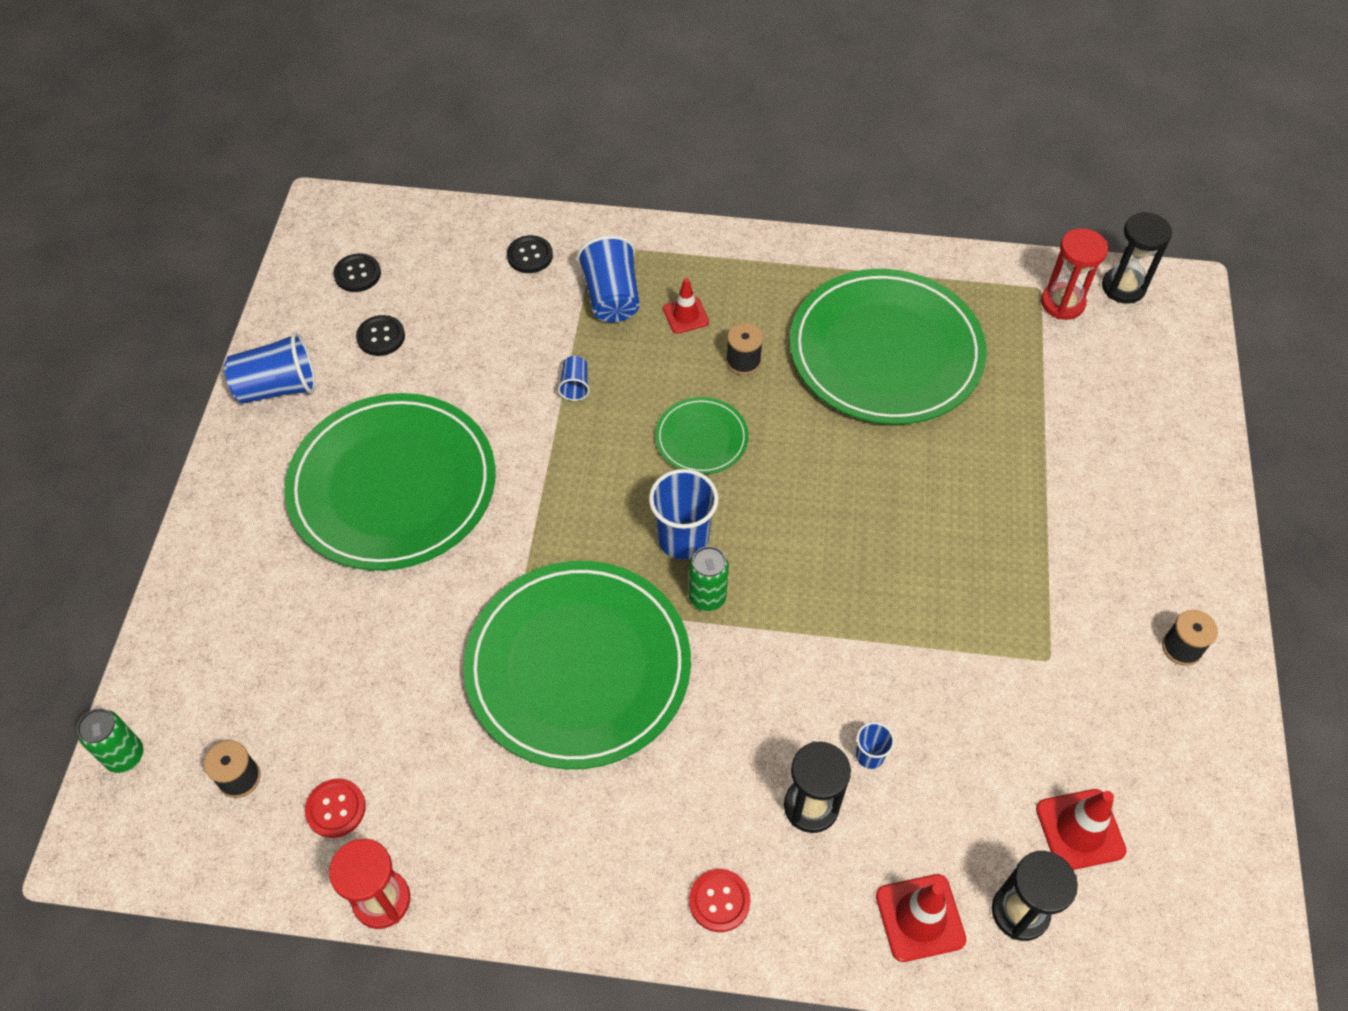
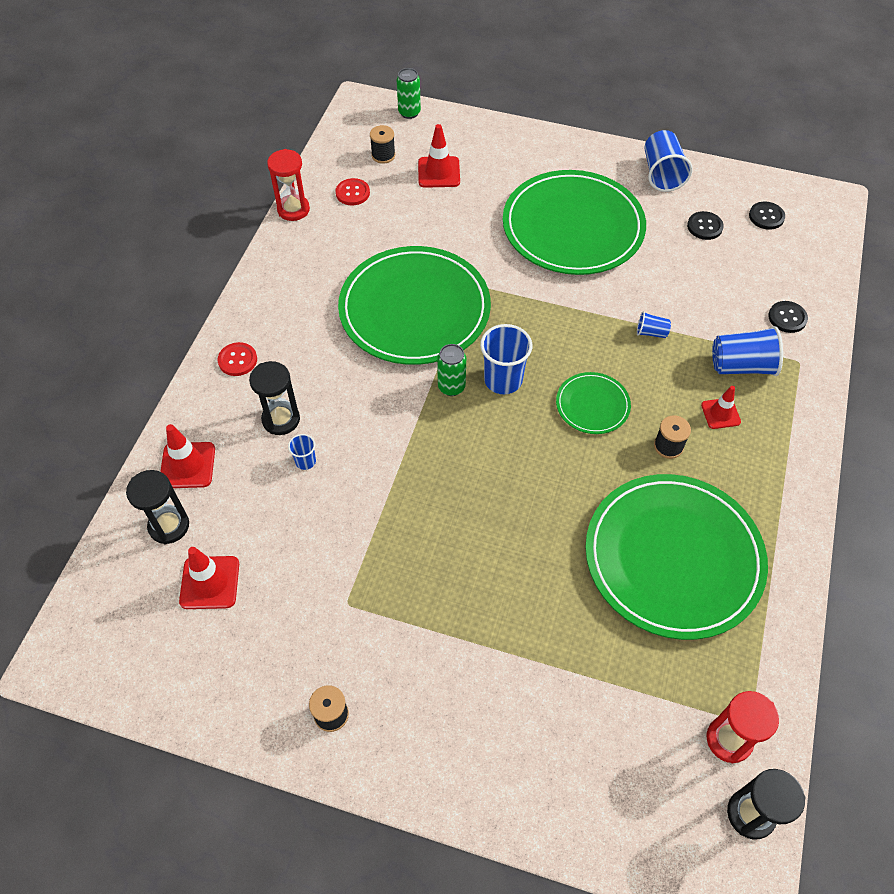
camera: 100 degrees right, 0 degrees up
none -> red traffic cone [418,124,460,188]

